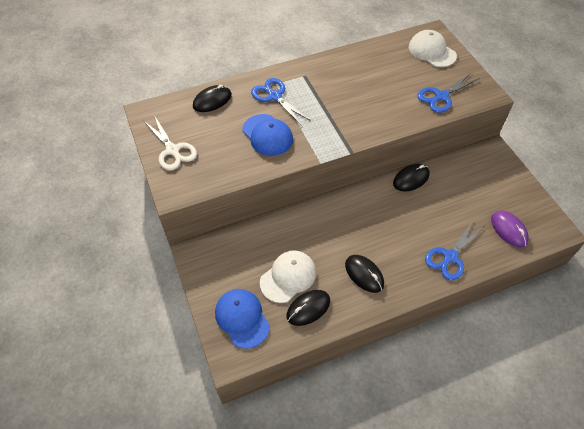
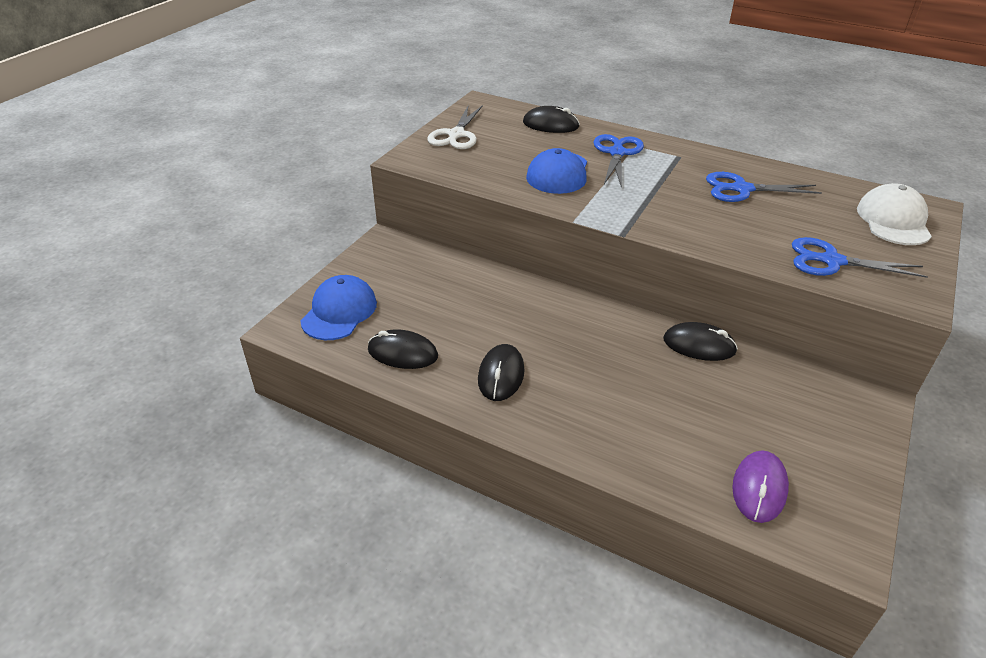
camera: 50 degrees right, 15 degrees down
white cap [260,250,316,303] -> none
blue scissors [425,221,484,280] -> blue scissors moved to [706,172,822,202]

